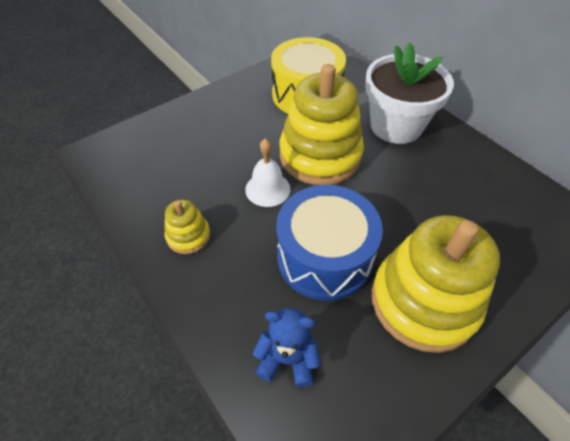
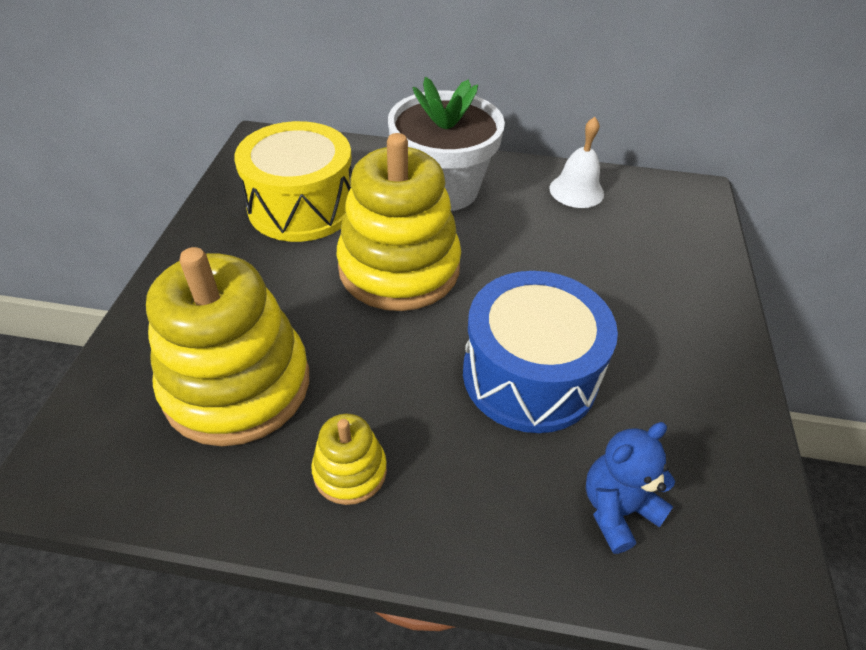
camera: 45 degrees left, 5 degrees down
white bell [245,139,290,207] -> white bell moved to [549,117,604,208]
yellow stacking toy [372,215,500,353] -> yellow stacking toy moved to [146,247,309,446]

